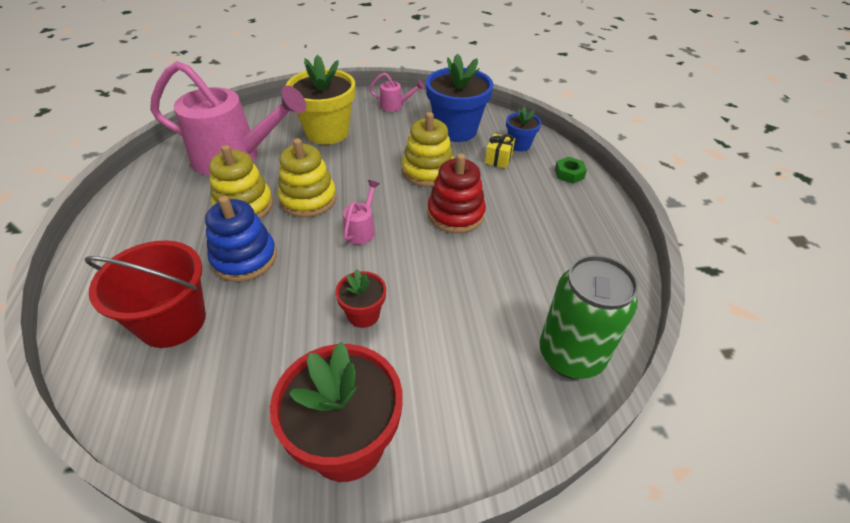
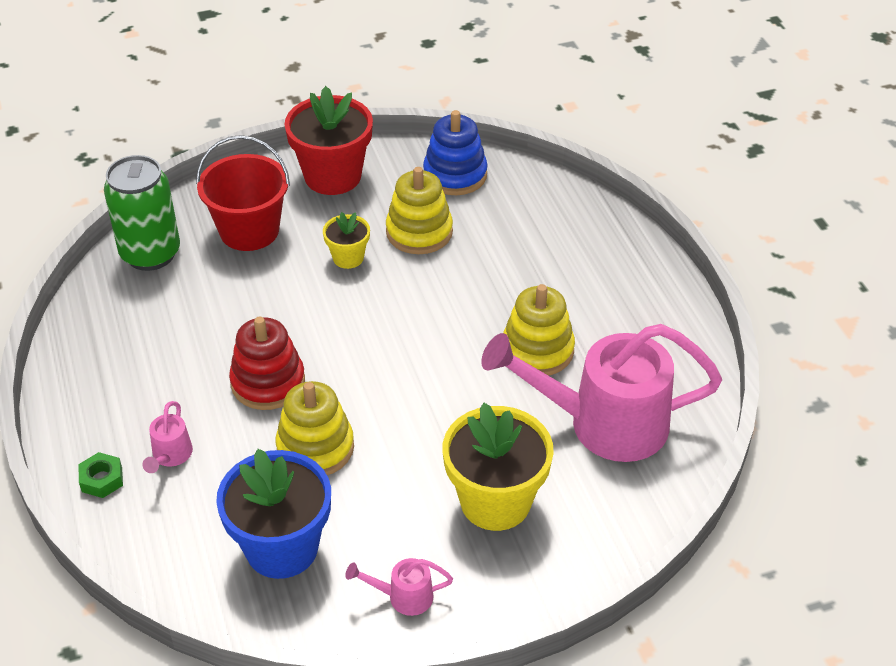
camera: 170 degrees right, 0 degrees up
red bucket [84,241,206,348] -> red bucket moved to [196,135,290,251]
blue stacking toy [205,196,277,282] -> blue stacking toy moved to [423,110,488,195]
yellow stacking toy [278,138,337,217] -> yellow stacking toy moved to [386,167,453,254]
red flower pot [335,269,386,328] -> yellow flower pot [323,212,370,269]
pink watering can [343,180,380,244] -> pink watering can moved to [142,401,193,473]
yellow gift [485,134,515,168] -> none
blue flower pot [506,107,541,151] -> none

